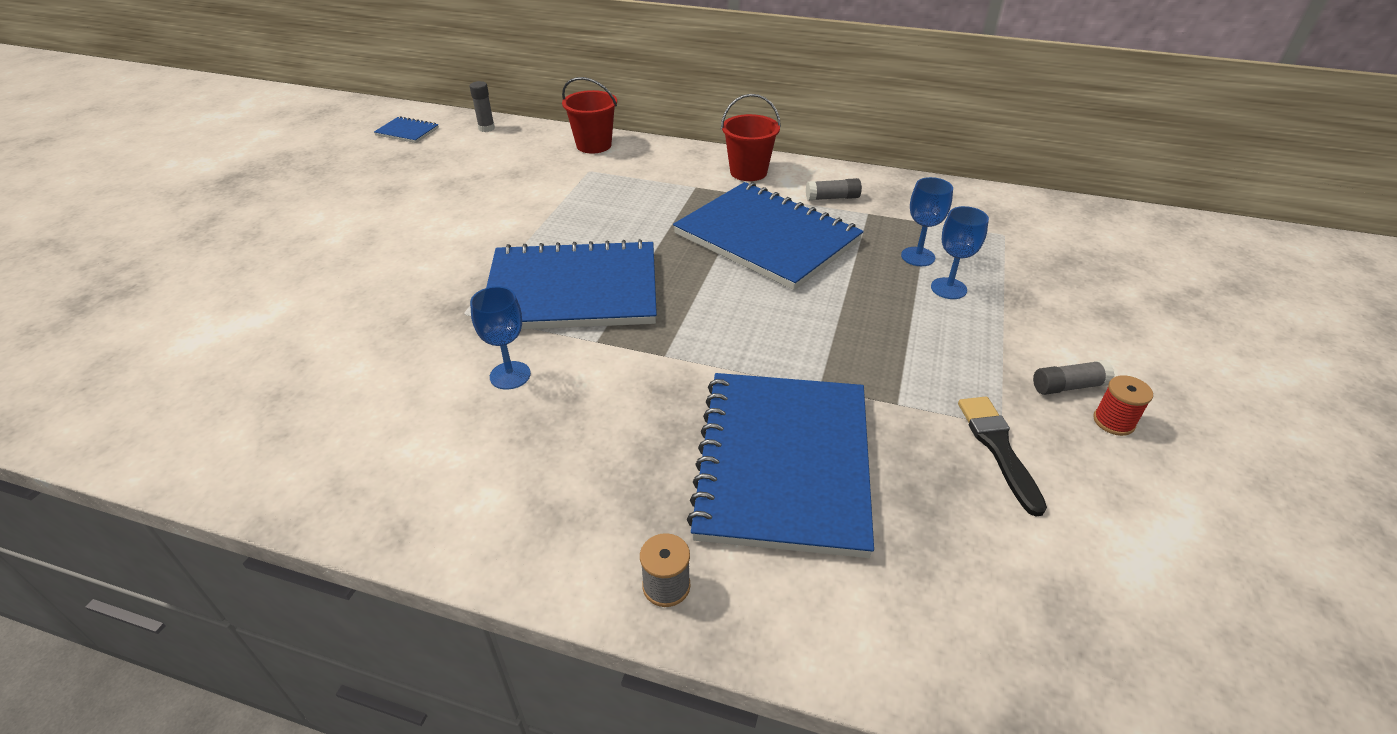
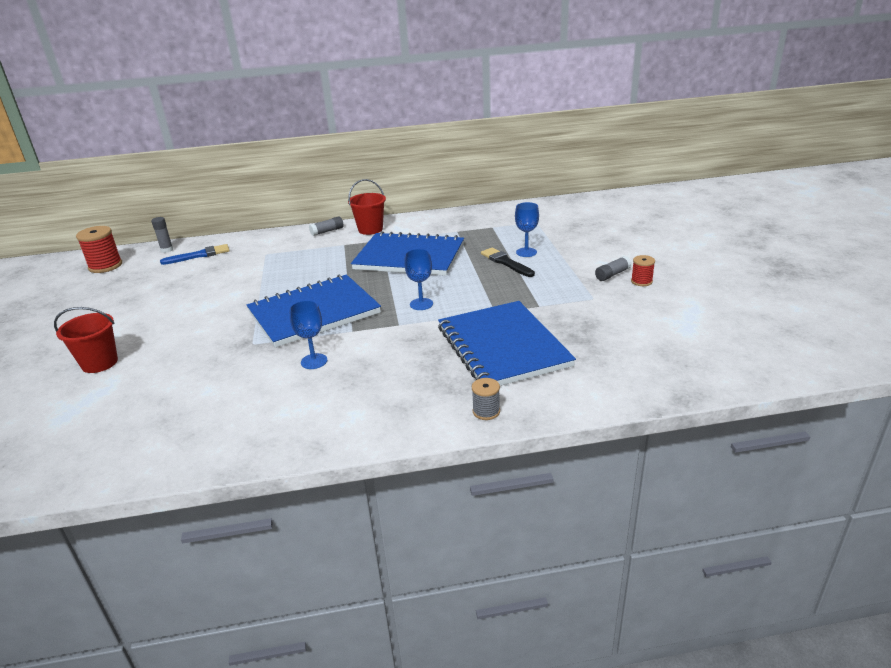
camera: 25 degrees left, 10 degrees down
blue notebook [374,116,439,143] -> red spool [76,226,122,273]
red bucket [562,77,617,154] -> red bucket moved to [54,307,118,373]
grey glue stick [806,178,862,201] -> grey glue stick moved to [309,216,344,236]
blue goblet [901,177,953,266] -> blue goblet moved to [404,249,433,310]
black brush [958,397,1047,516] -> black brush moved to [481,248,535,277]
none -> blue brush [160,244,230,265]

